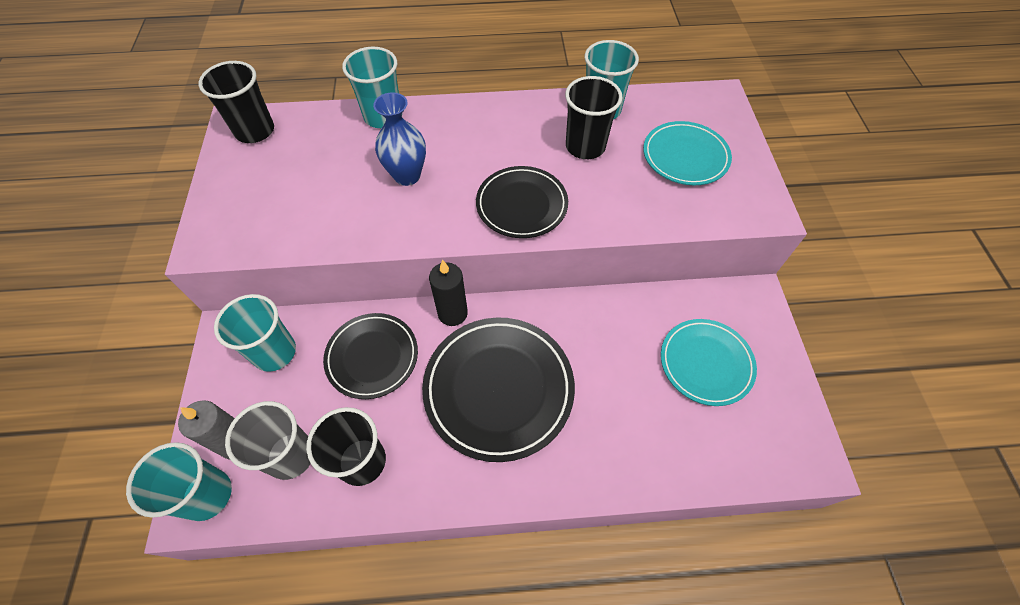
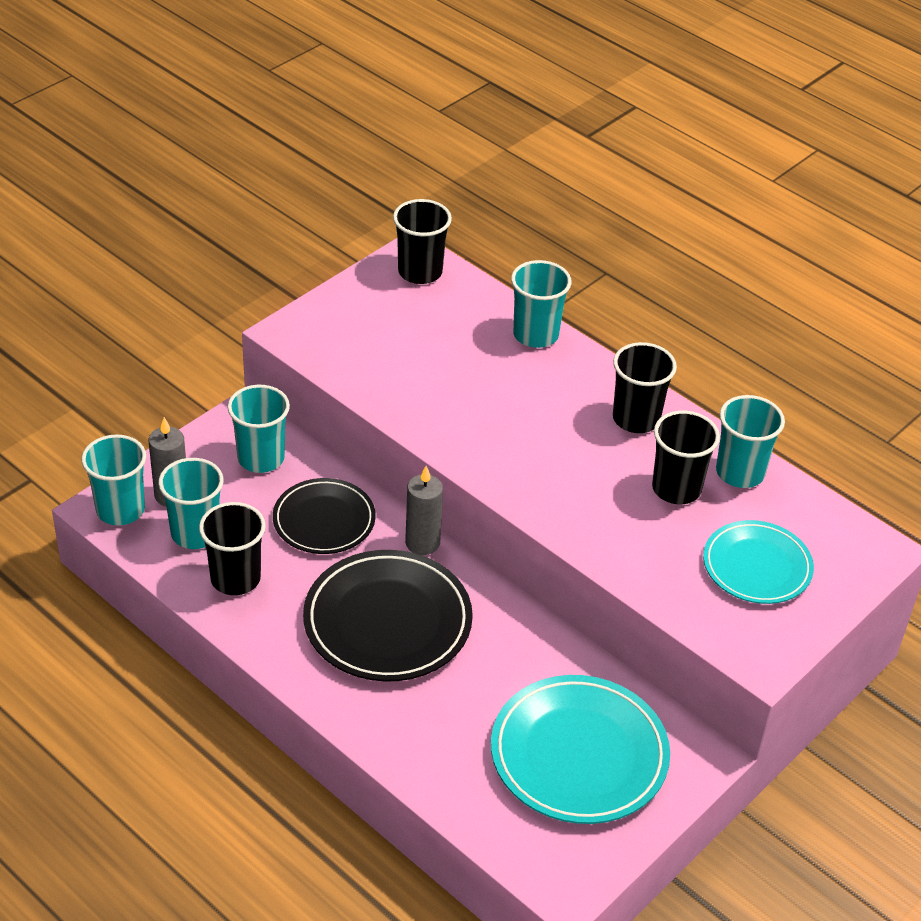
camera: 45 degrees right, 15 degrees down
grey cup [225,401,311,480] -> turquoise cup [158,458,224,549]
blue vase [373,92,426,186] -> none
black candle [429,260,468,326] -> grey candle [405,466,443,555]
black plate [476,166,568,238] -> none
turquoise plate [661,319,757,406] -> turquoise plate [491,675,670,824], size x1.56
none -> black cup [613,342,677,433]

